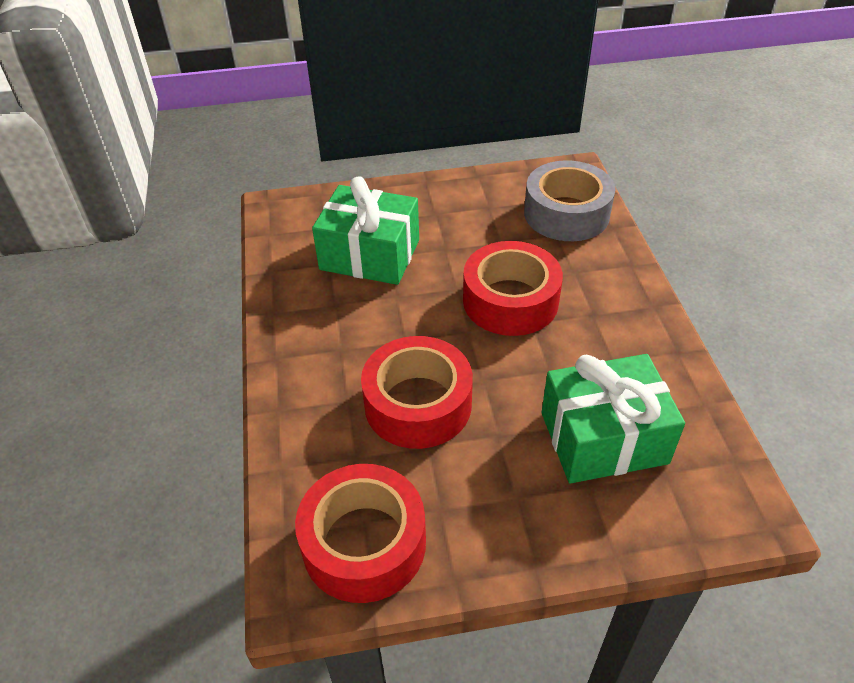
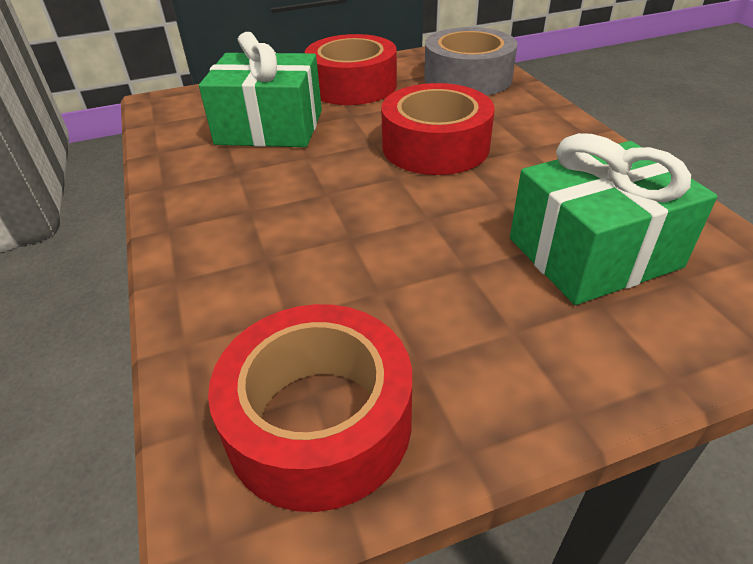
camera: 10 degrees left, 5 degrees down
red tape [361,336,473,449] -> red tape moved to [305,34,397,105]

